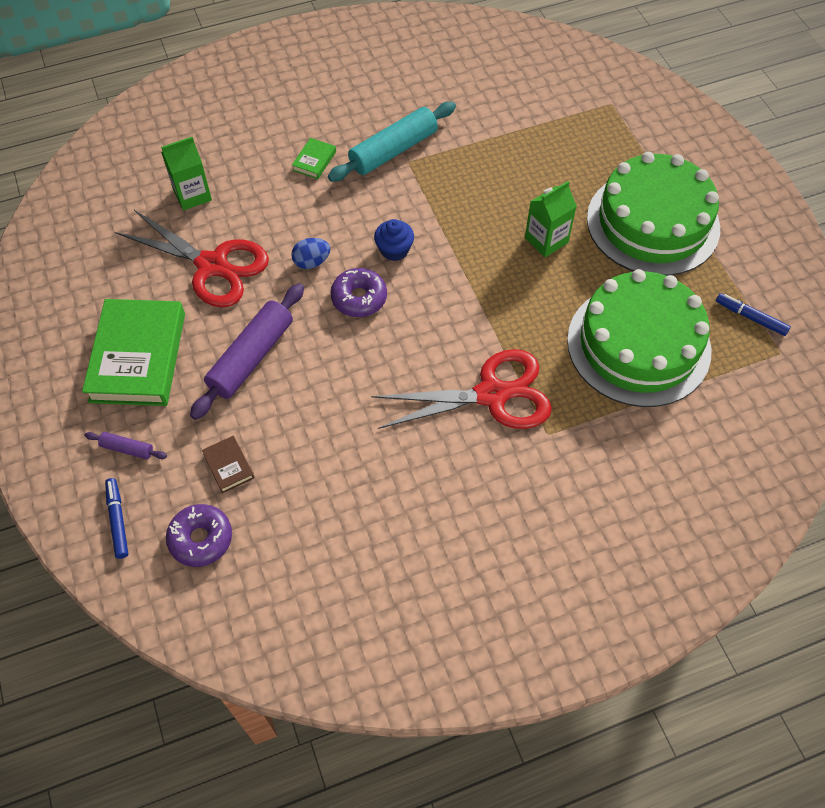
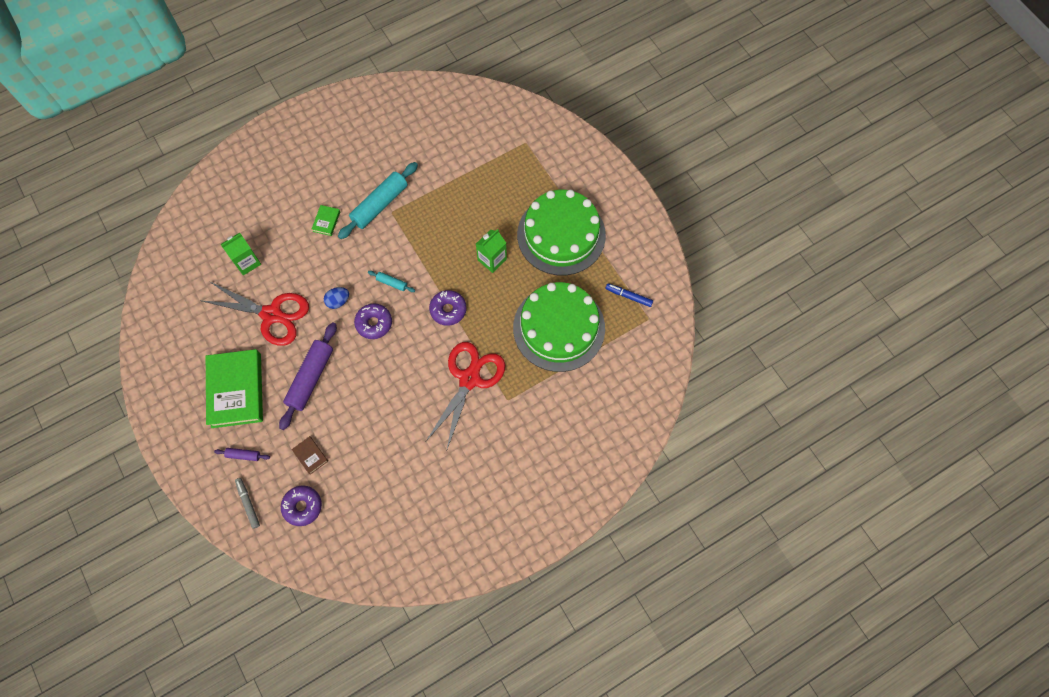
camera: 10 degrees left, 10 degrees up
blue marker [105,478,128,559] -> grey marker [235,478,260,529]
red scissors [372,349,552,429] -> red scissors turned 45 degrees counterclockwise [426,342,505,452]
blue cupcake [374,219,414,261] -> turquoise rolling pin [368,271,415,292]
none -> purple donut [429,290,467,326]

